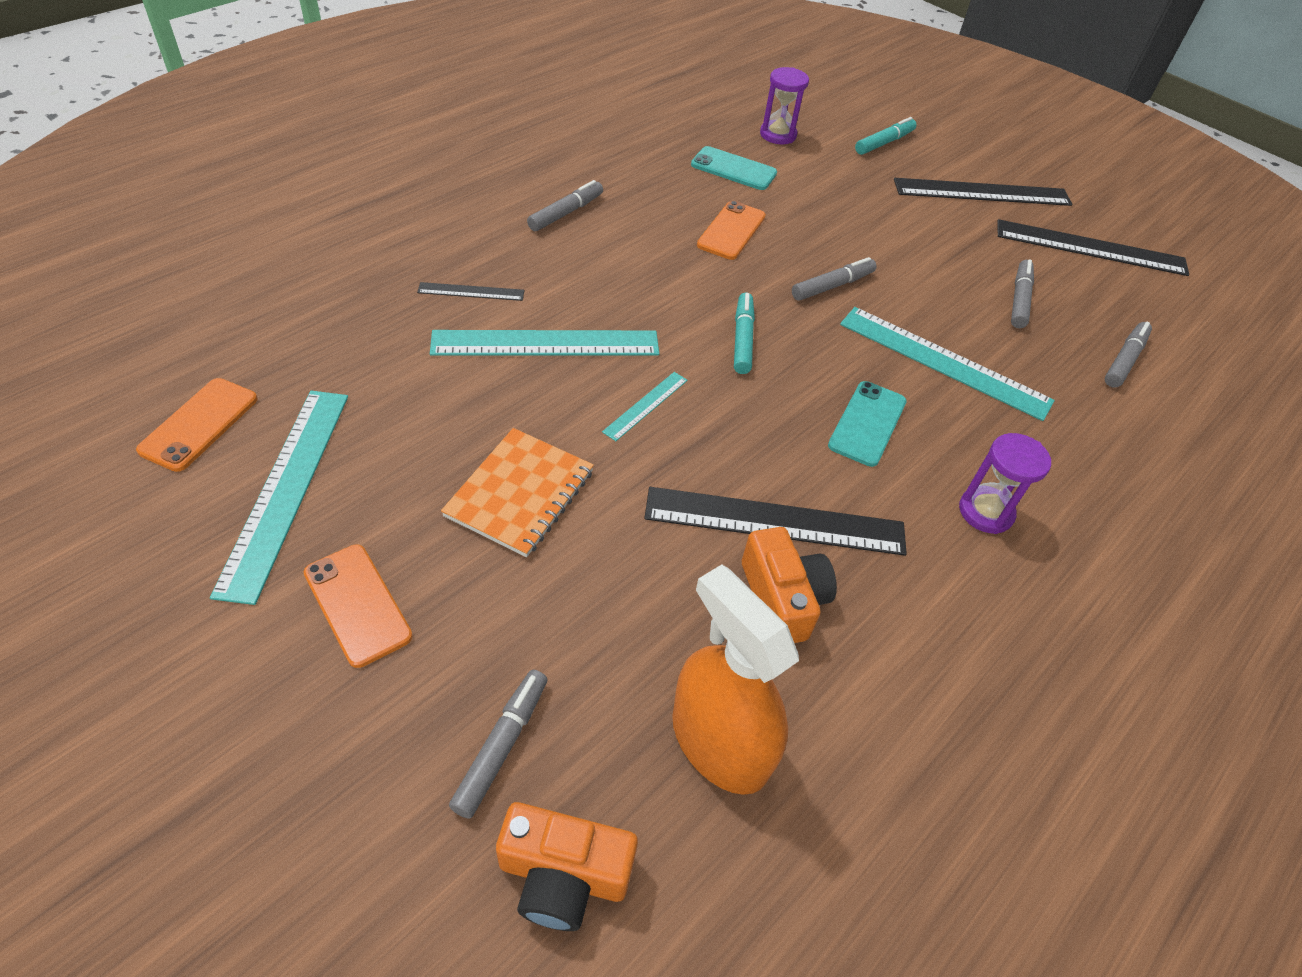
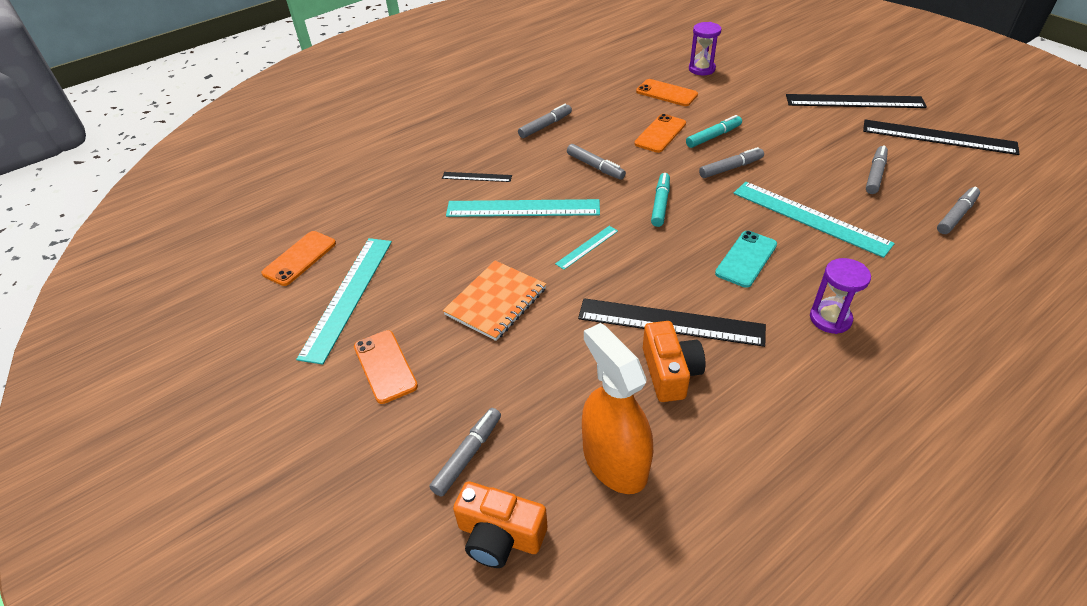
camera: 15 degrees right, 5 degrees down
turquoise phone [691,146,777,190] -> orange phone [636,79,698,106]
turquoise marker [855,117,917,155] -> turquoise marker moved to [686,115,742,148]
none -> grey marker [567,144,626,180]

